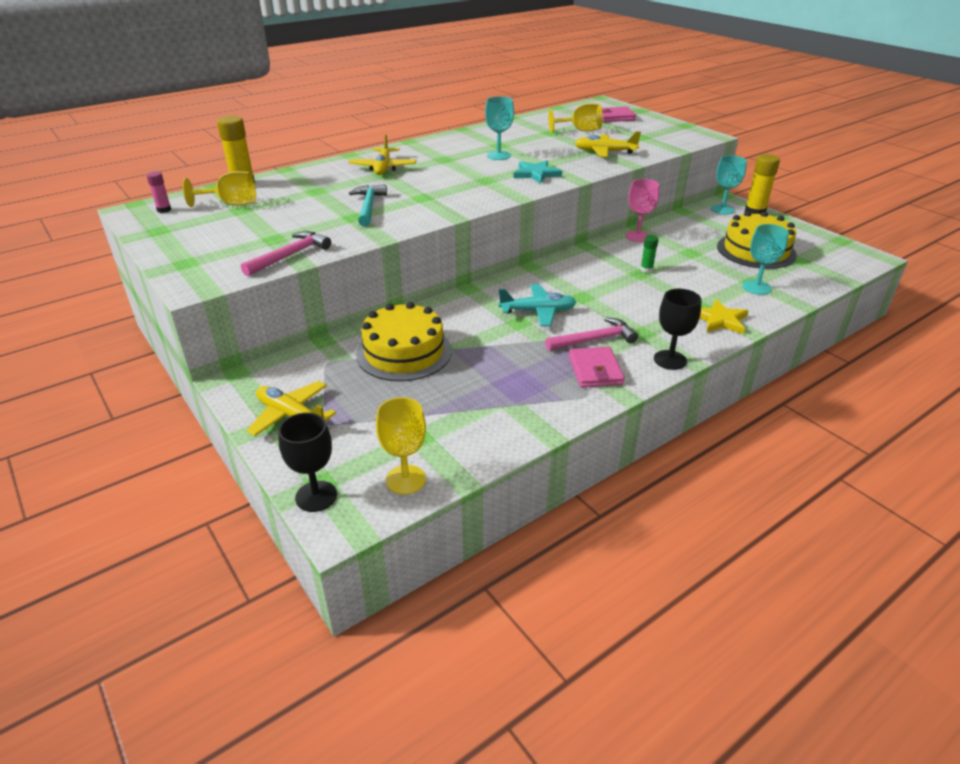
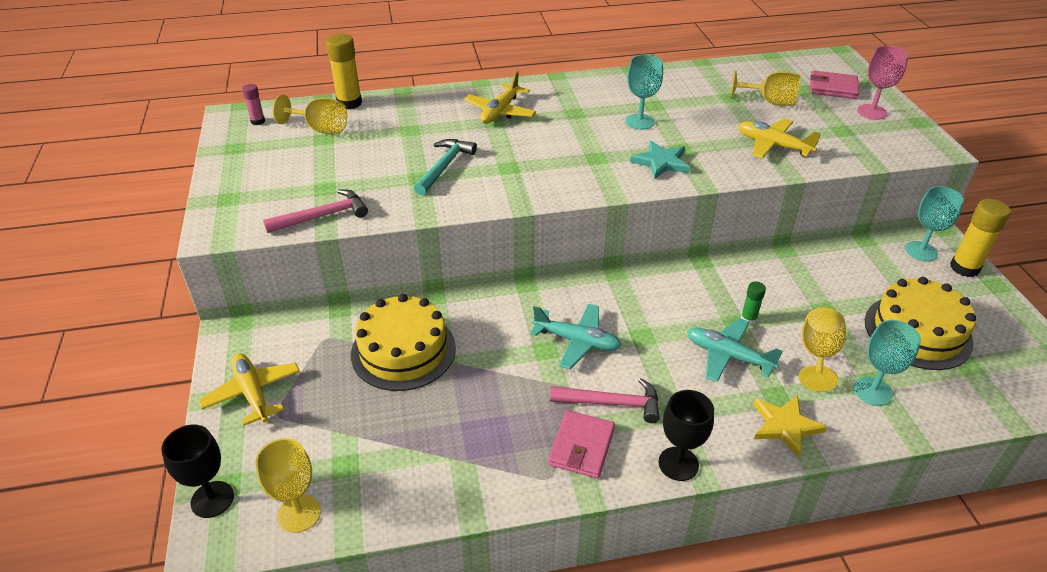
camera: 25 degrees right, 5 degrees up
pink goblet [626,179,659,242] -> pink goblet moved to [857,46,909,120]
none -> turquoise plane [687,318,783,382]
none -> yellow goblet [799,308,846,391]

